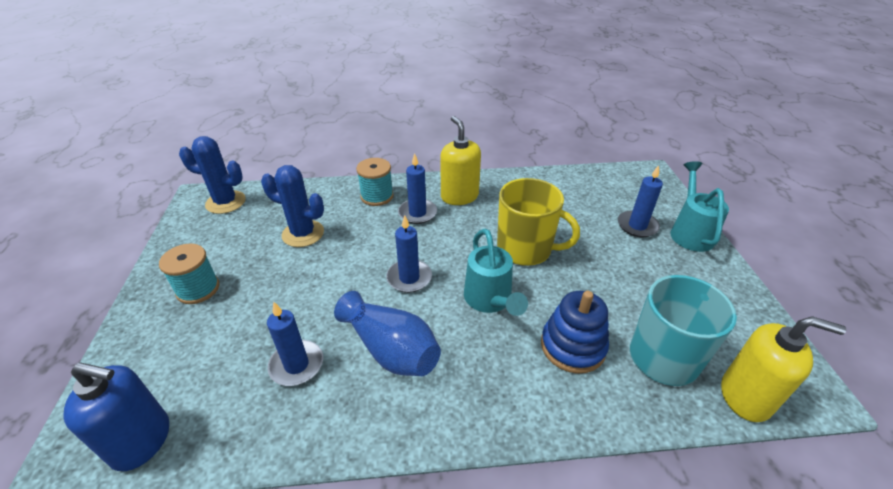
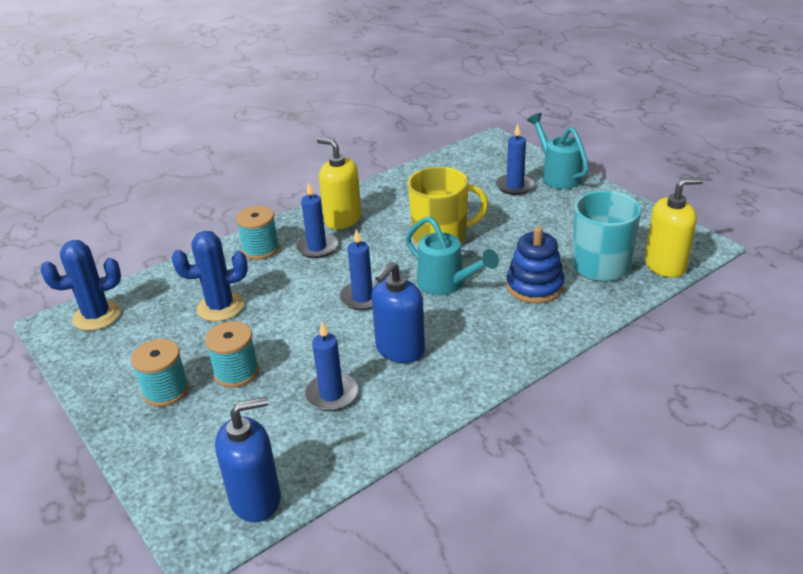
camera: 30 degrees left, 5 degrees down
blue vase [334,291,441,376] -> blue soap dispenser [372,262,425,363]
none -> turquoise spool [205,321,259,388]

